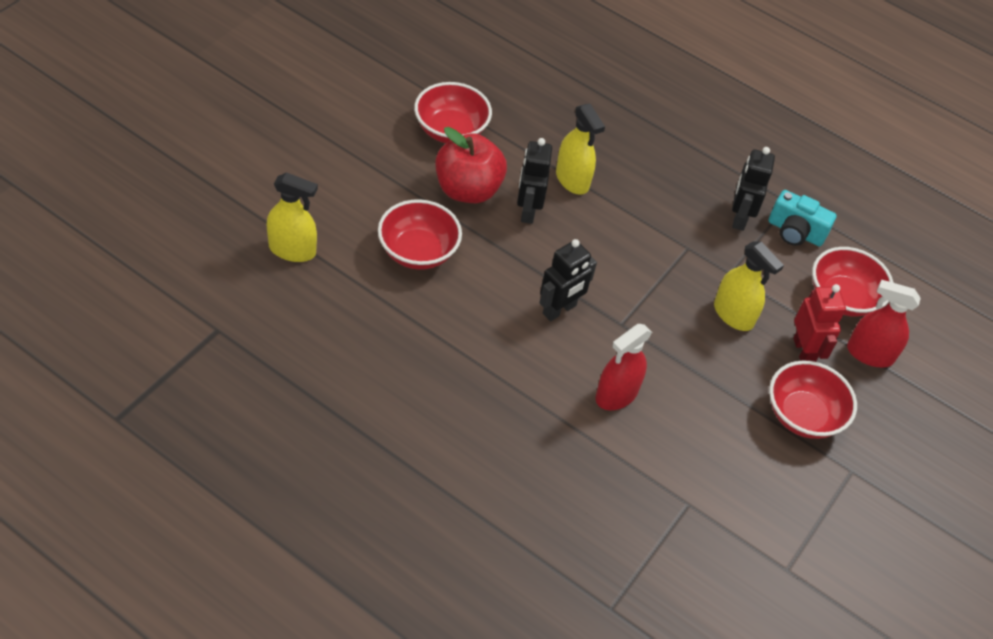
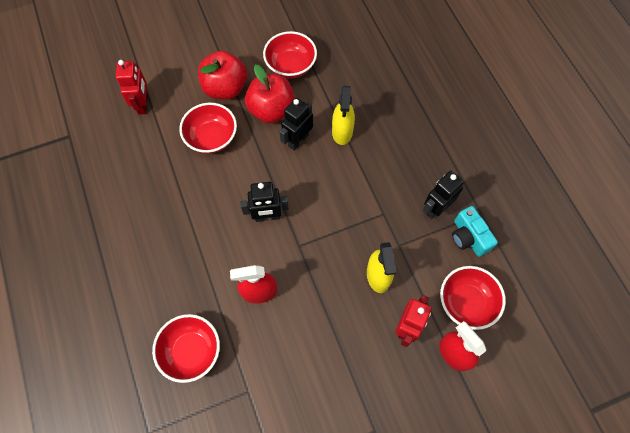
camera: 40 degrees right, 15 degrees up
yellow spray bottle [266,172,318,262] -> red robot [116,60,147,114]
red bowl [769,361,857,439] -> red bowl moved to [152,314,220,383]
none -> red apple [198,51,247,100]

